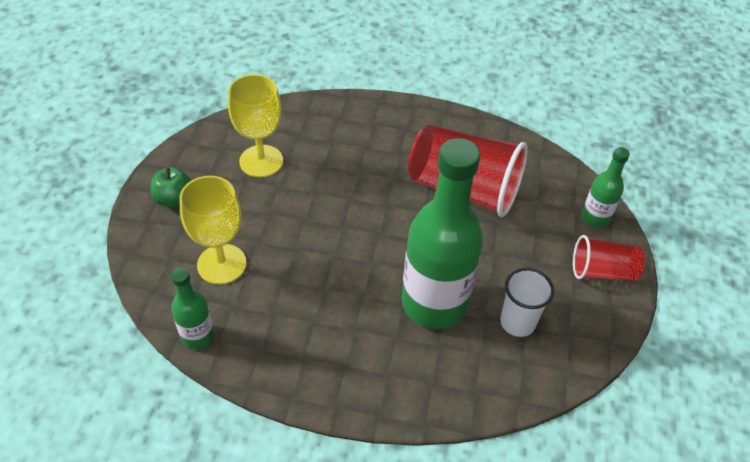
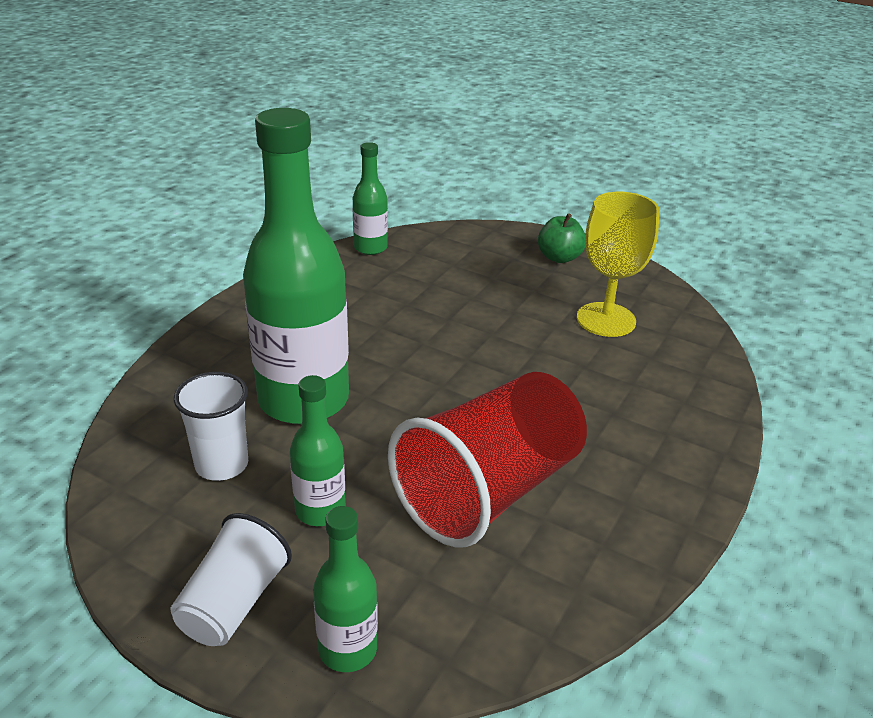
camera: 110 degrees right, 15 degrees down
yellow goblet [179,176,246,284] -> none
red cup [573,235,645,281] -> white cup [171,513,292,646]
none -> green bottle [290,375,346,526]

